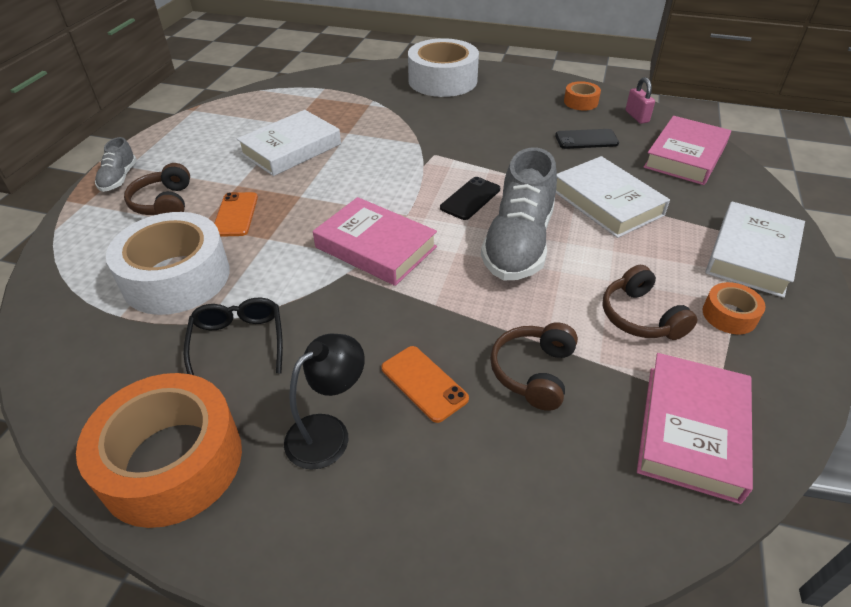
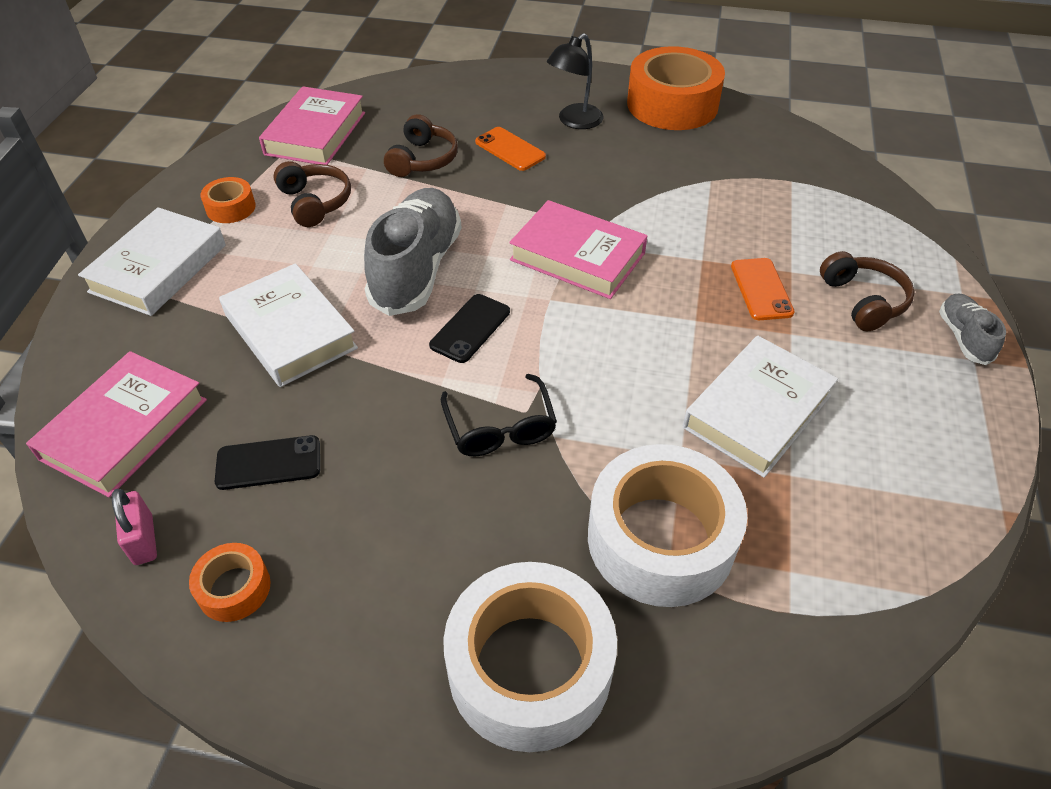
camera: 175 degrees right, 5 degrees up
white tape [106,212,230,315] -> white tape moved to [588,444,747,607]
black glasses [184,298,283,375] -> black glasses moved to [441,374,557,456]

